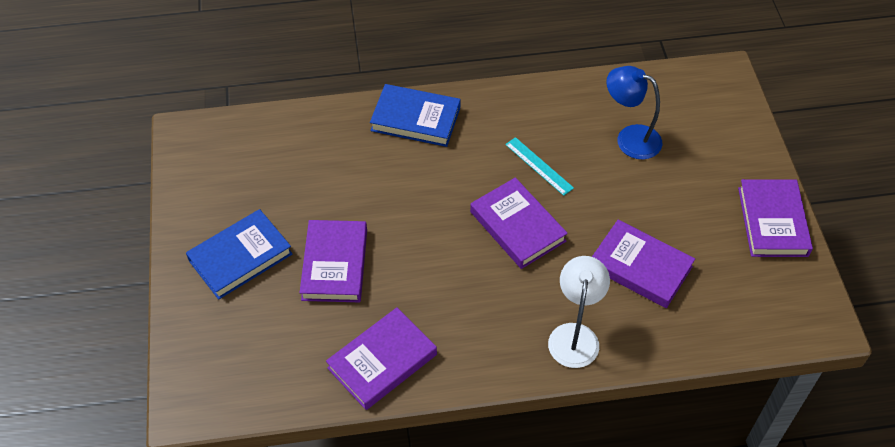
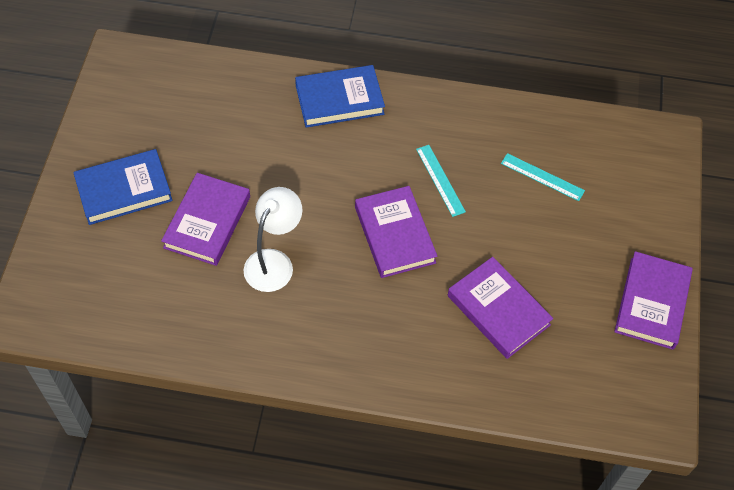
camera: 15 degrees right, 5 degrees up
purple book [326,307,437,410] -> none
blue book [370,84,461,147] -> blue book turned 45 degrees counterclockwise [295,65,385,128]
white lamp [548,256,610,368] -> white lamp moved to [243,187,302,292]
blue lamp [606,66,662,159] -> turquoise ruler [501,153,585,201]

